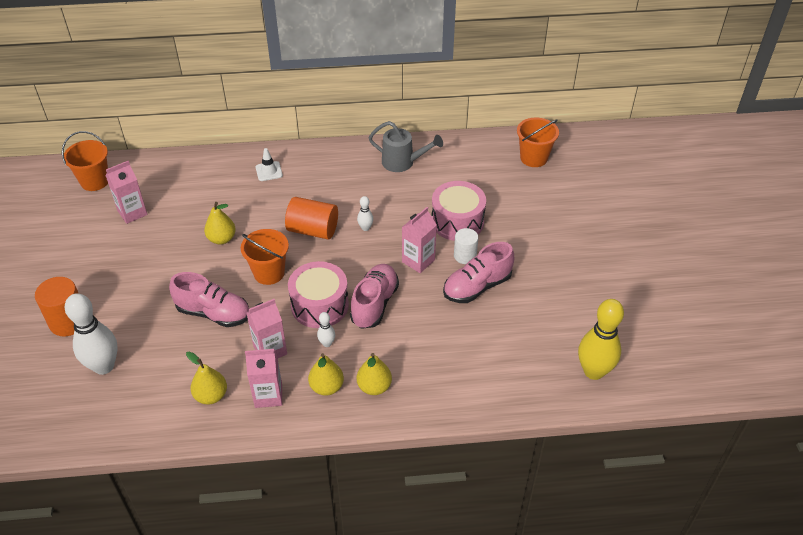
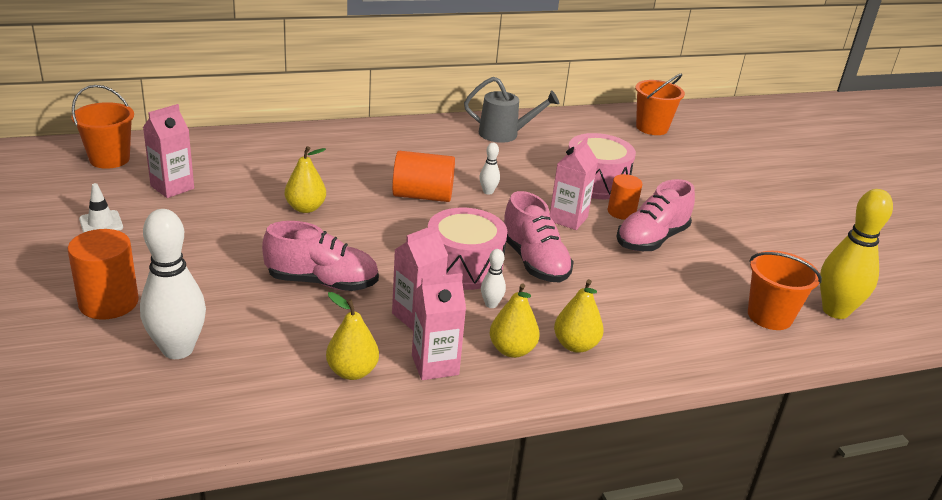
camera: 15 degrees left, 15 degrees down
orange bucket [241,229,289,285] -> orange bucket moved to [748,251,822,330]
white traffic cone [256,148,283,181] -> white traffic cone moved to [79,183,123,233]
pink shoe [350,264,399,329] -> pink shoe turned 150 degrees clockwise [504,191,574,283]
white cylinder [454,228,478,264] -> orange cylinder [607,174,642,220]

